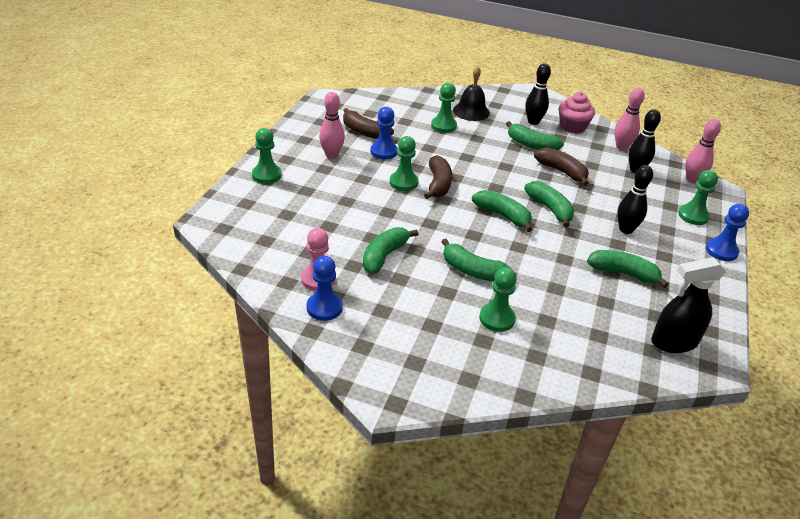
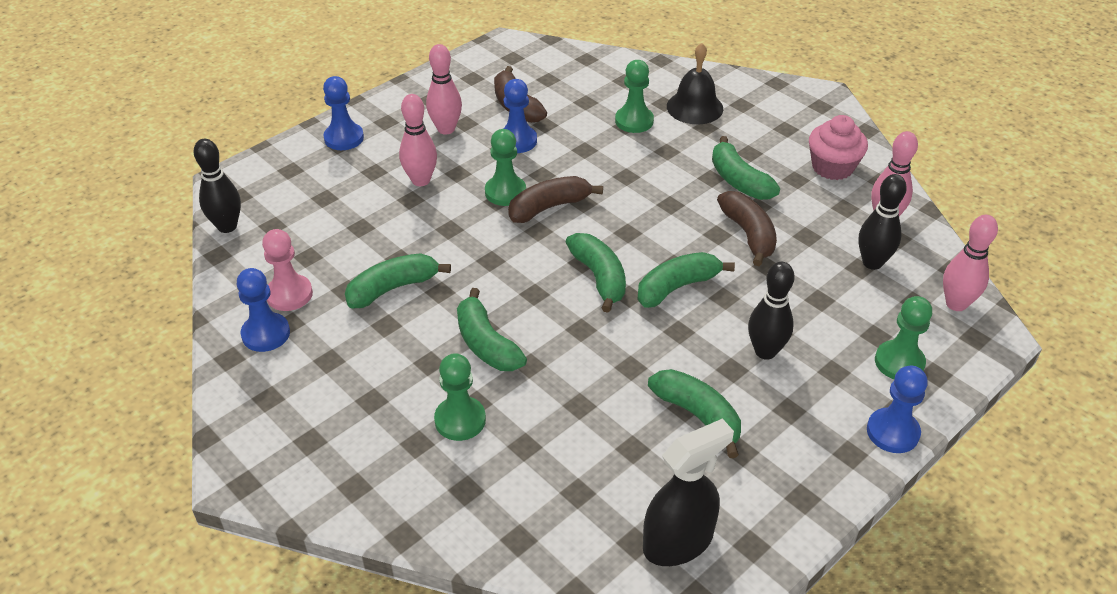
camera: 30 degrees right, 5 degrees up
green pawn [252,128,282,184] -> blue pawn [323,76,364,150]
brown banana [424,155,452,199] -> brown banana turned 150 degrees counterclockwise [508,176,603,223]
green banana [524,181,575,227] -> green banana turned 120 degrees counterclockwise [637,252,735,308]
black bowling pin [526,63,551,125] -> black bowling pin moved to [194,139,241,233]
black spray bottle [652,257,726,353] -> black spray bottle turned 135 degrees clockwise [643,418,734,566]
none -> pink bowling pin [399,94,437,186]

